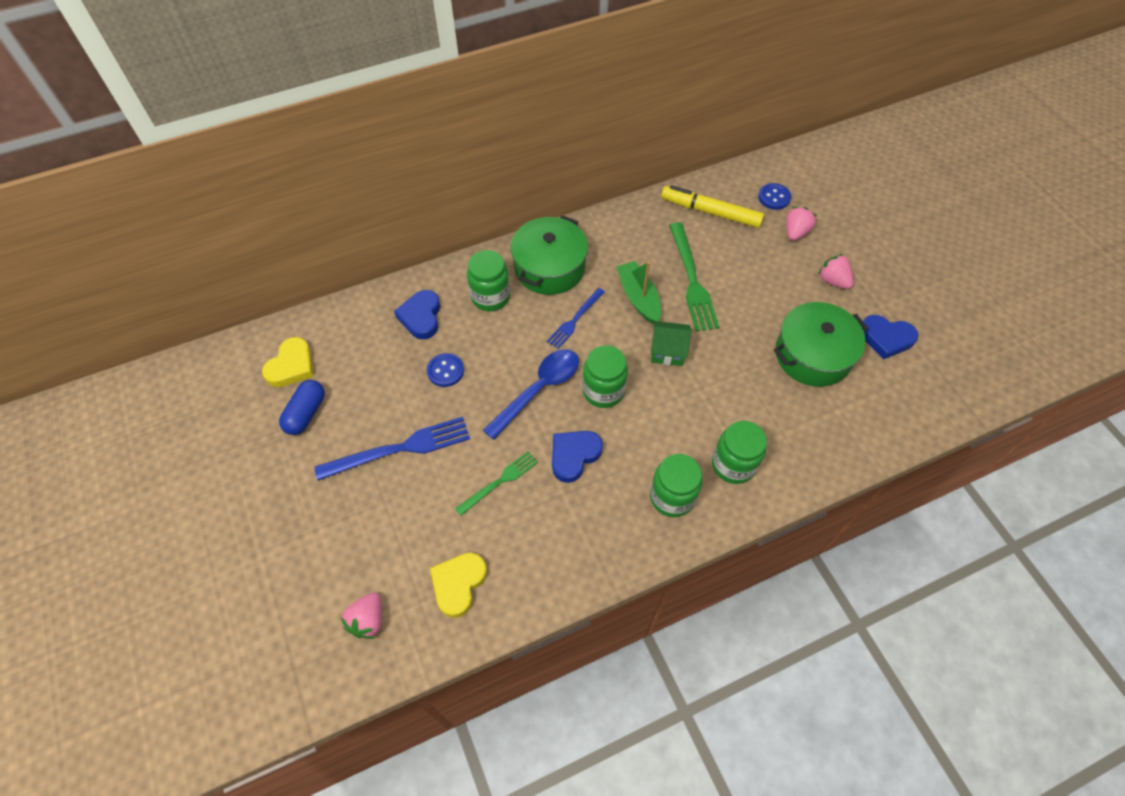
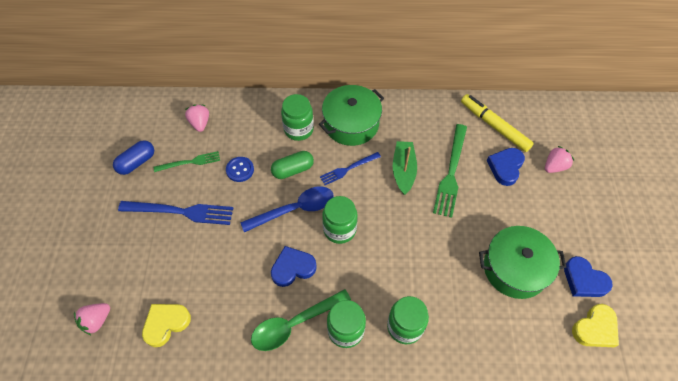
camera: 25 degrees right, 0 degrees up
yellow heart [262,337,314,387] -> yellow heart moved to [572,304,619,347]
blue heart [394,290,440,339] -> blue heart moved to [487,148,525,186]
green fork [455,451,538,516] -> green fork moved to [154,151,220,172]
green house [651,321,691,366] -> none
blue button [758,183,791,210] -> none
pink strawberry [818,254,854,289] -> pink strawberry moved to [185,104,209,132]
none -> green spoon [251,289,351,351]
none -> green capsule [271,151,314,179]

